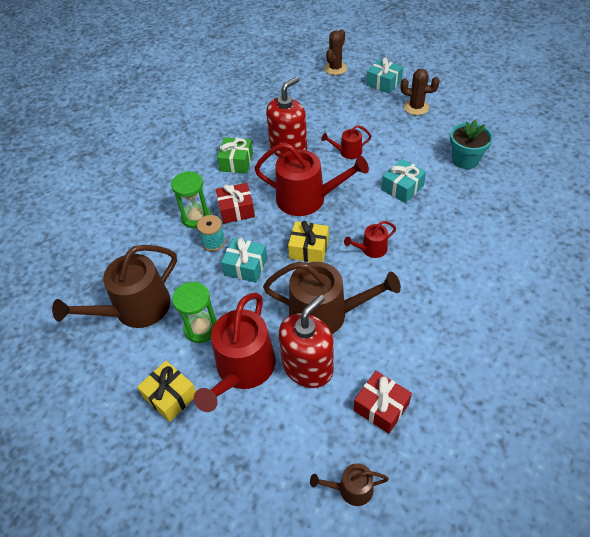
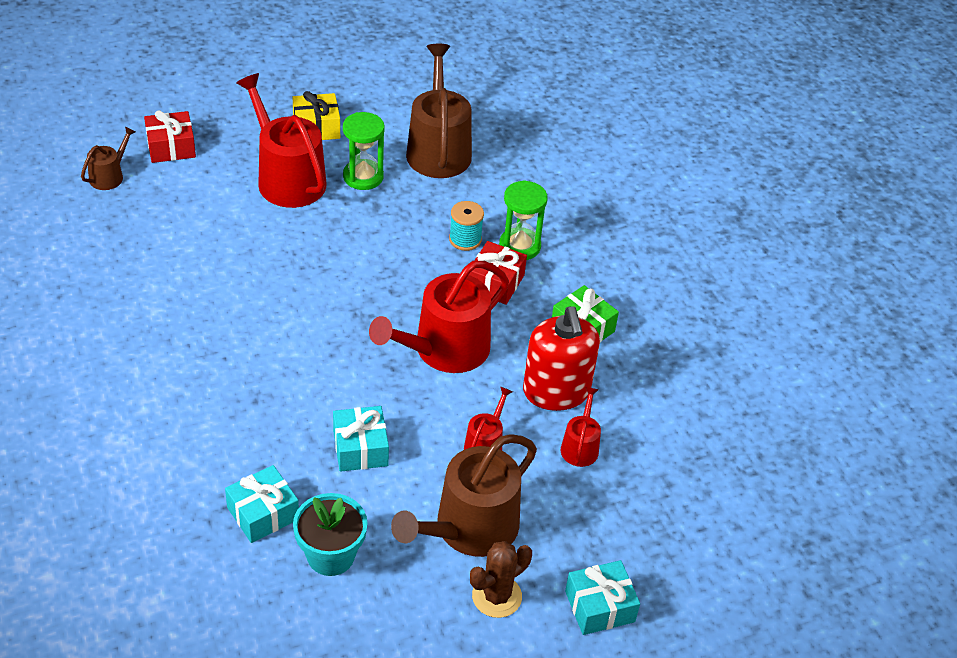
camera: 120 degrees right, 5 degrees down
turquoise gift [221,238,267,283] -> turquoise gift moved to [225,465,299,543]
brown watering can [263,261,401,334] -> brown watering can moved to [391,434,537,557]
red soap dispenser [279,294,334,388] -> none
yellow gift [288,221,329,262] -> none
brown cactus [324,29,347,75] -> none
red watering can [344,221,396,258] -> red watering can moved to [561,387,601,467]
red gift [354,371,412,434] -> red gift moved to [144,110,196,163]

